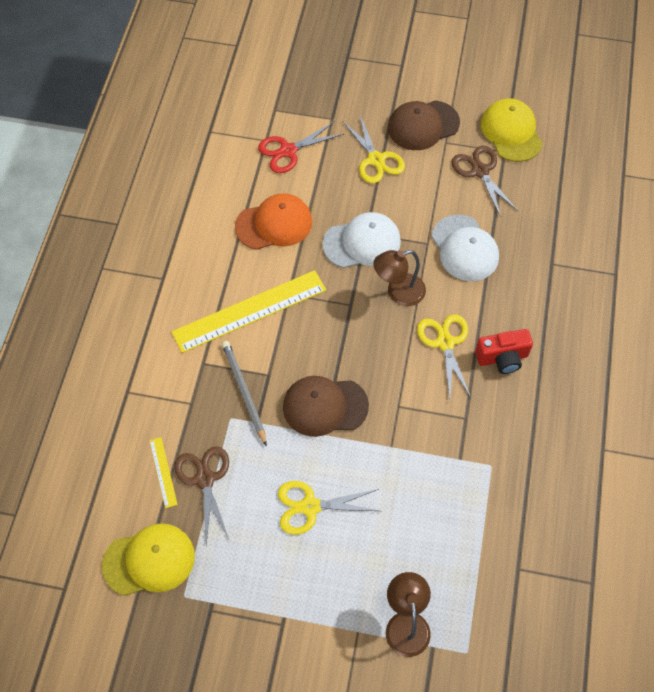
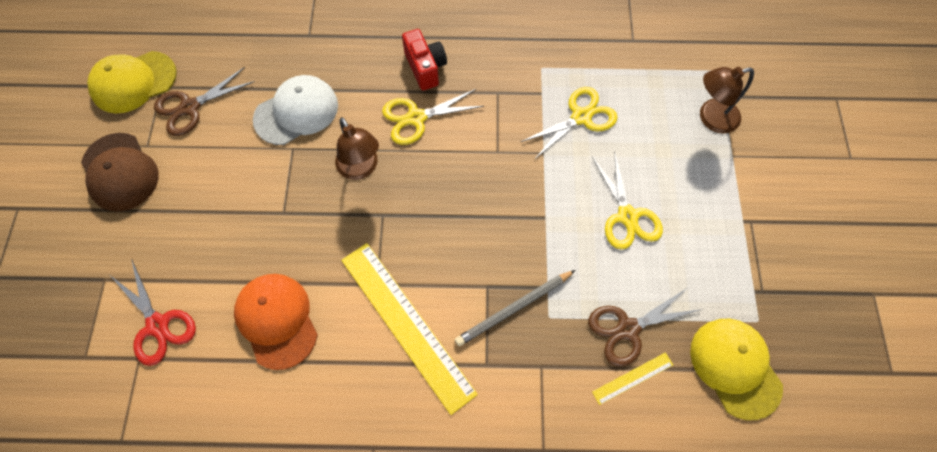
camera: 100 degrees left, 5 degrees up
brown cap [283,376,369,437] -> none
white cap [322,212,401,268] -> none
yellow scissors [343,115,405,183] -> yellow scissors moved to [521,87,618,160]

